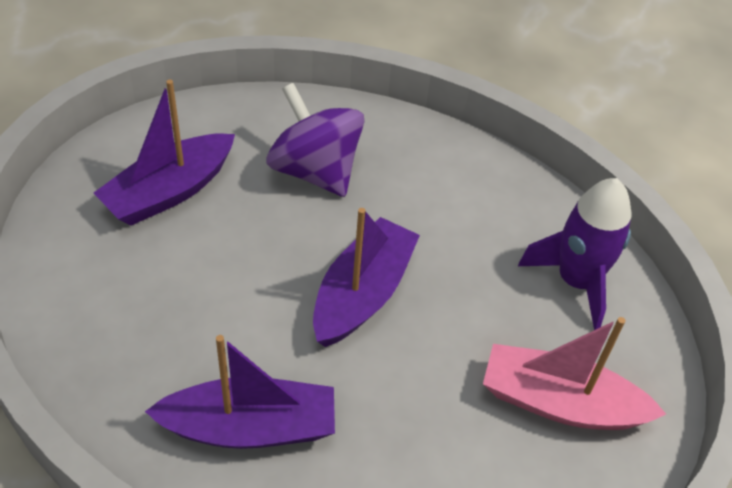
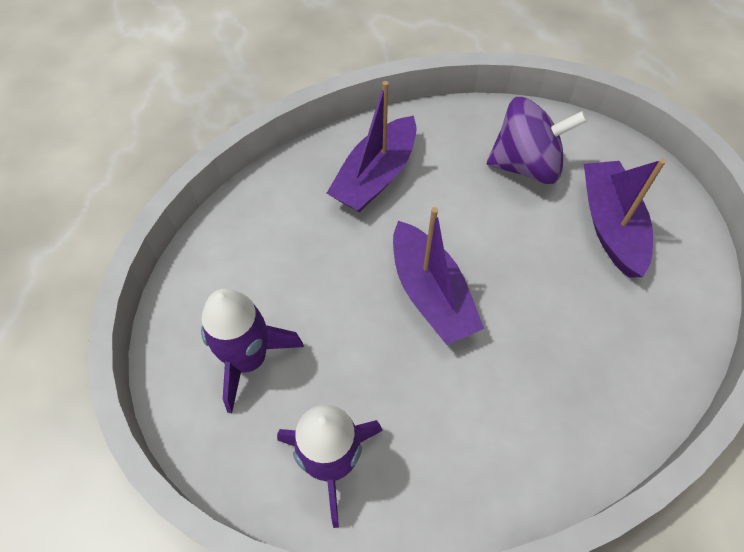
camera: 130 degrees right, 10 degrees up
purple spinning top [267,83,364,197] -> purple spinning top moved to [487,97,587,184]
pink boat [483,317,666,430] -> purple rocket [201,289,304,413]

